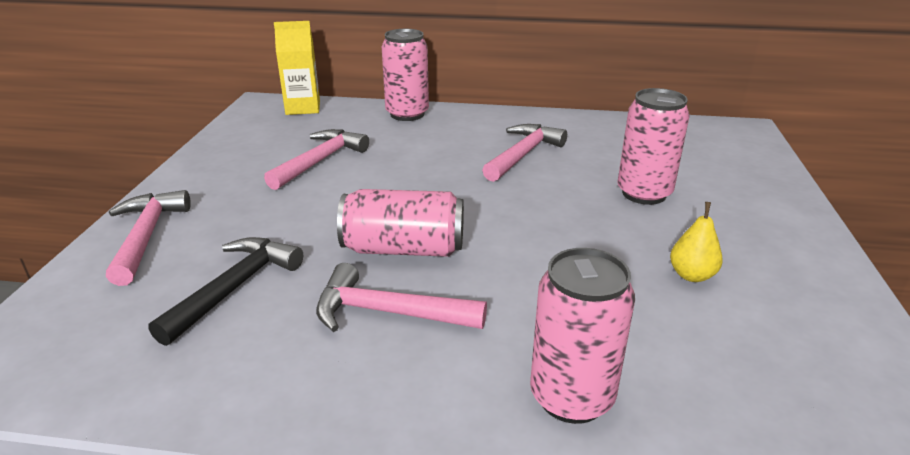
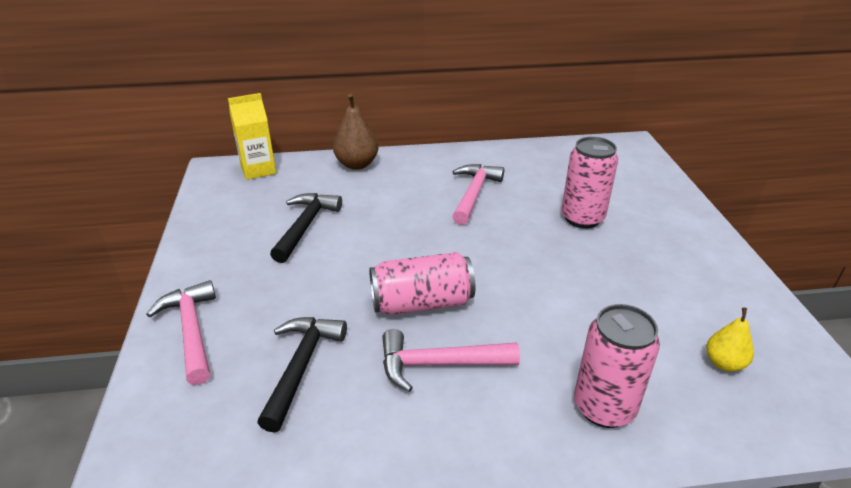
camera: 15 degrees left, 5 degrees up
pink hammer [264,129,369,190] -> black hammer [270,193,342,263]
pink can [382,29,429,121] -> brown pear [333,94,378,169]
yellow pear [670,202,723,282] -> yellow pear moved to [706,307,754,372]

